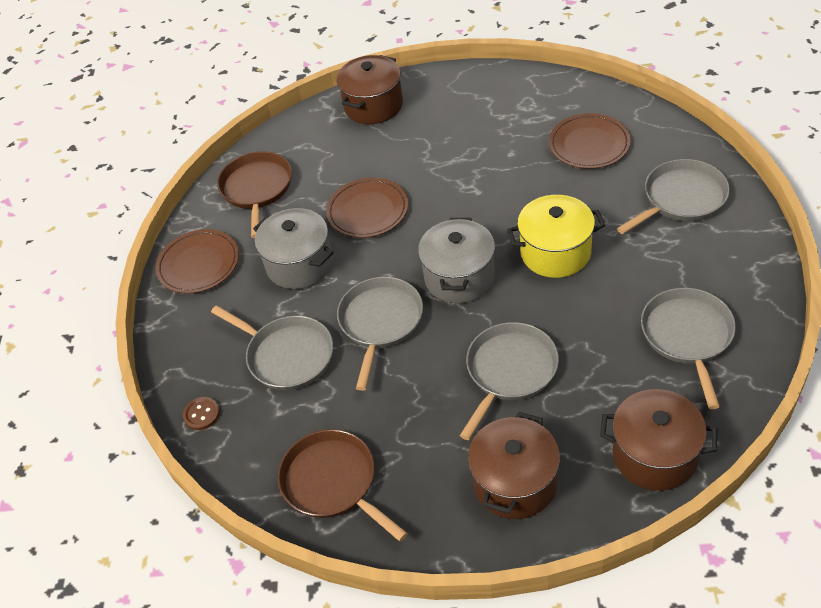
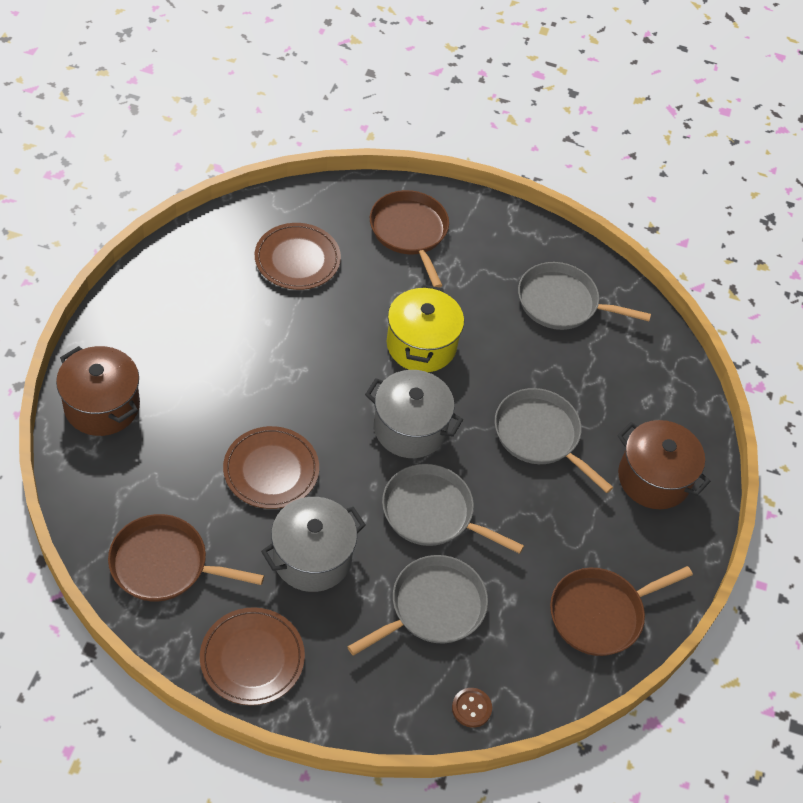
camera: 85 degrees left, 5 degrees up
brown pot [600,389,718,491] -> none
grey pan [617,159,730,234] -> brown pan [370,190,449,288]

